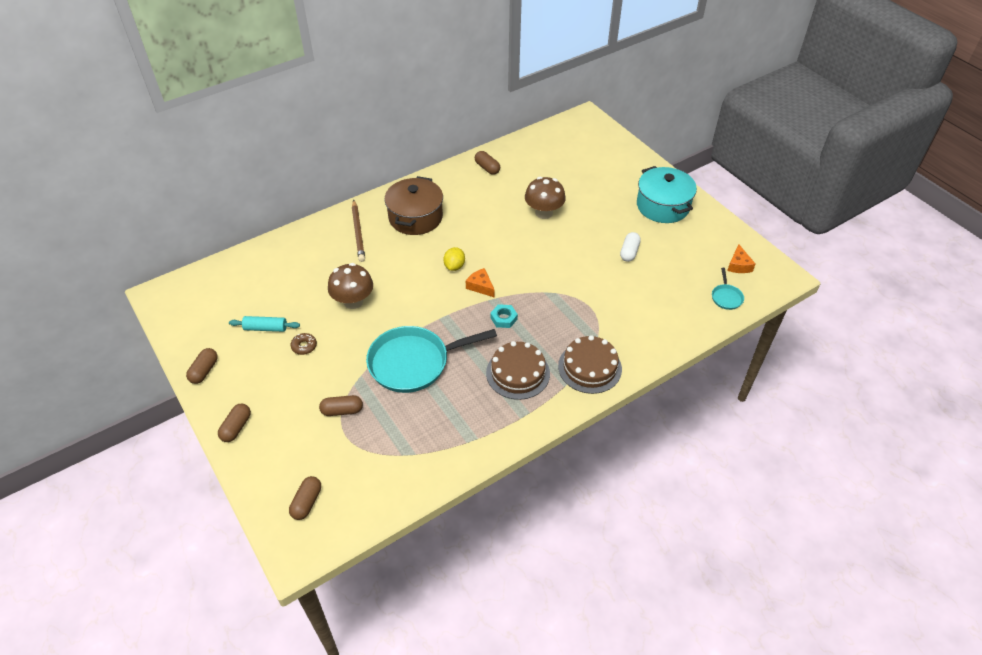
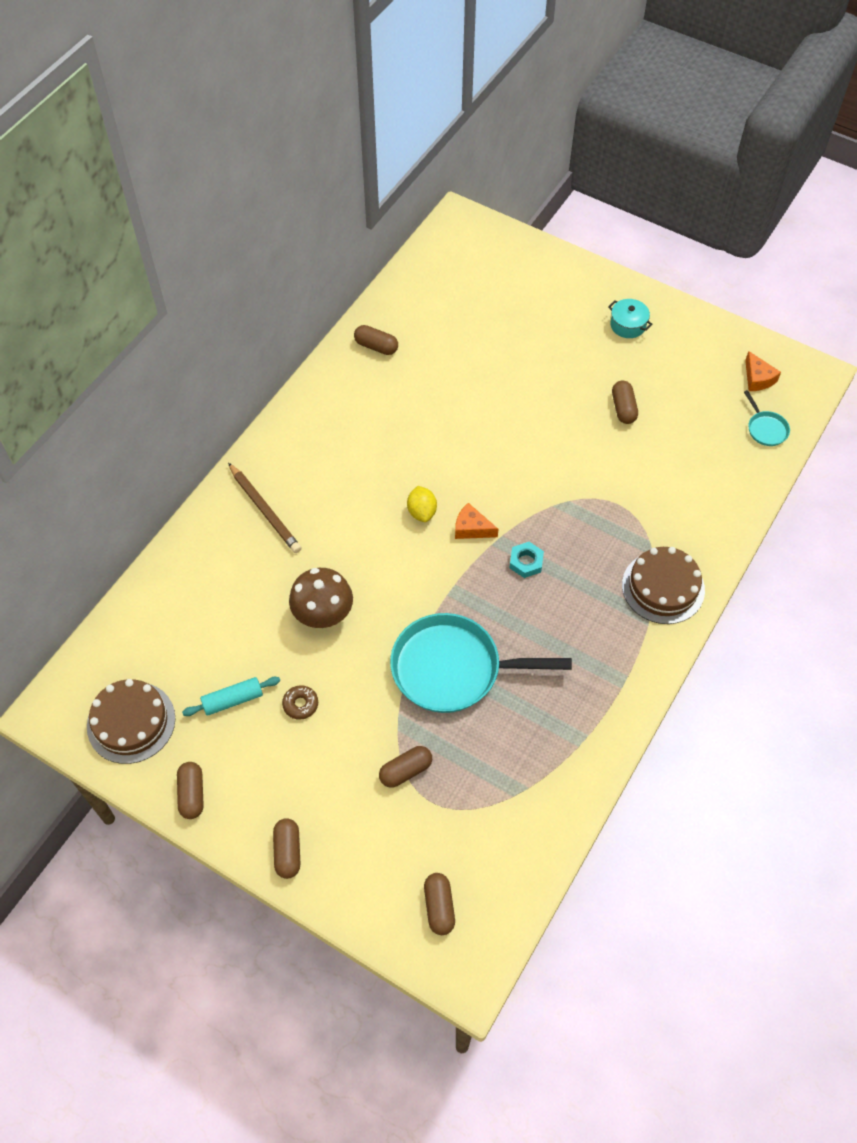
camera: 25 degrees left, 10 degrees up
turquoise pan [366,326,497,393] -> turquoise pan turned 45 degrees clockwise [390,613,572,713]
brown pot [385,176,443,235] -> none
brown cake [486,341,550,400] -> brown cake moved to [87,679,175,764]
brown mushroom [525,177,566,219] -> none
white capsule [620,232,641,262] -> brown capsule [612,381,638,424]
turquoise pot [637,166,697,223] -> turquoise pot [608,299,652,338], size x0.49

